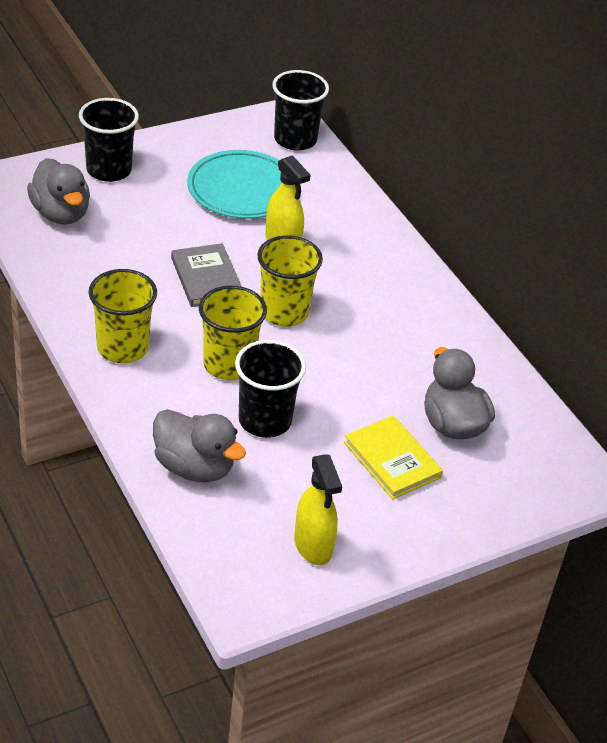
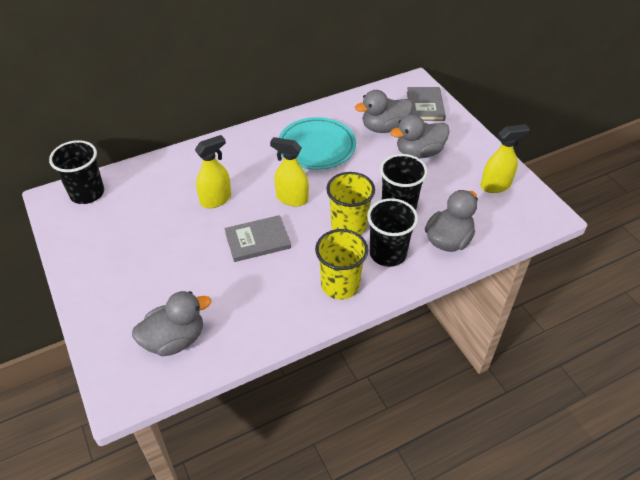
camera: 85 degrees left, 5 degrees up
black cup [79,98,139,182] -> black cup moved to [367,198,418,267]
turquoise plate [187,150,281,219] -> turquoise plate moved to [278,117,356,170]
yellow cup [257,235,323,326] -> yellow spray bottle [270,137,309,206]
yellow book [344,415,443,499] -> grey duck [390,114,450,158]
none -> grey book [407,87,446,121]

